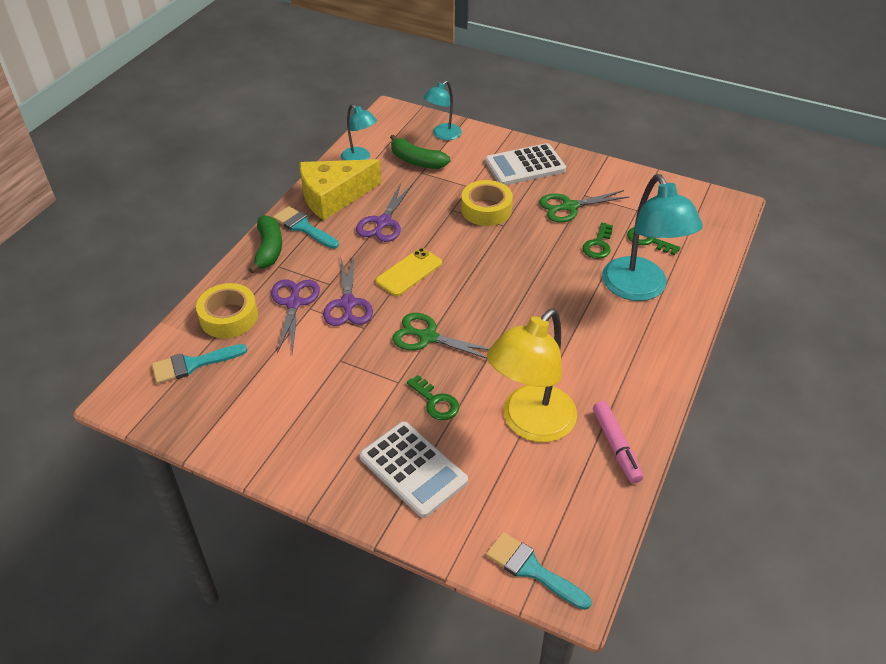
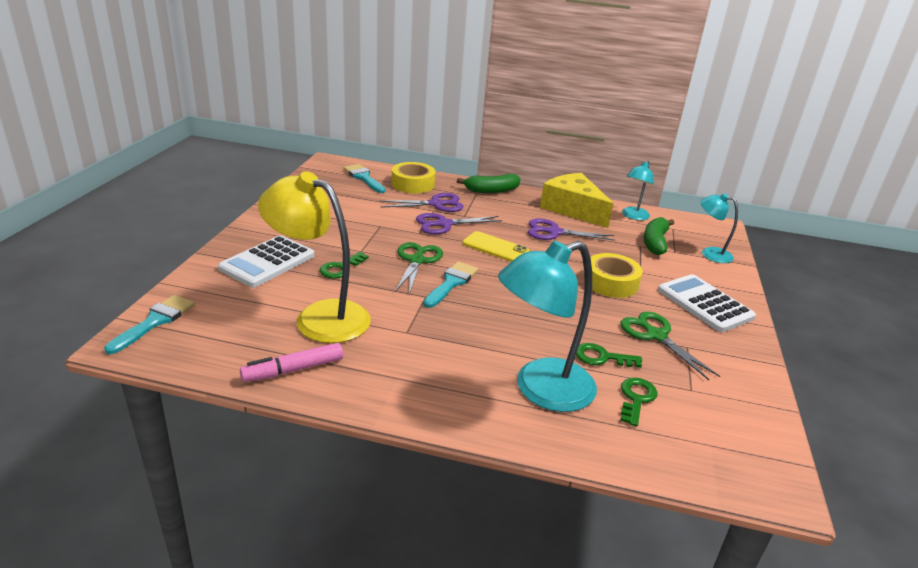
camera: 75 degrees right, 15 degrees down
turquoise brush [273,206,339,249] -> turquoise brush moved to [423,261,478,308]

